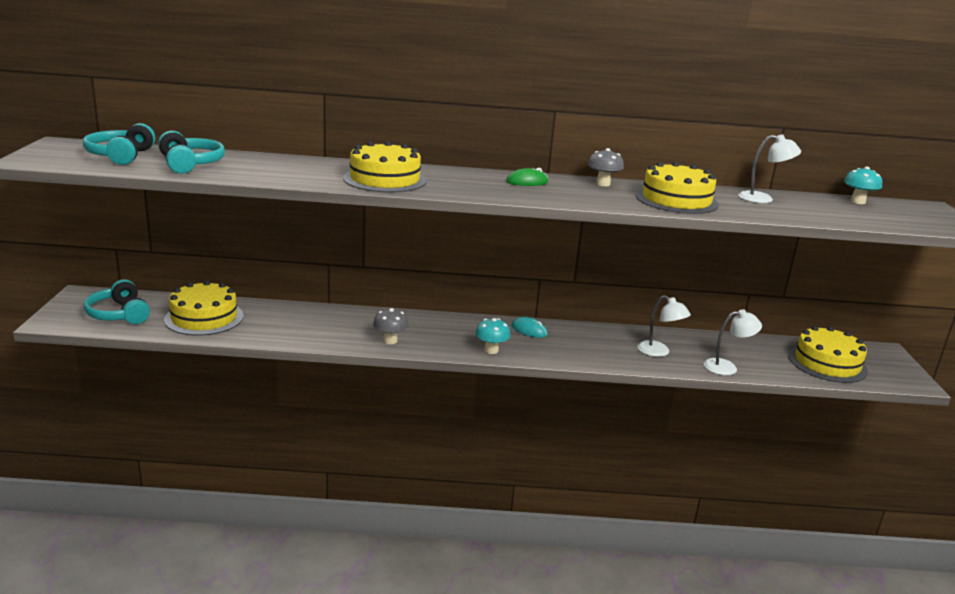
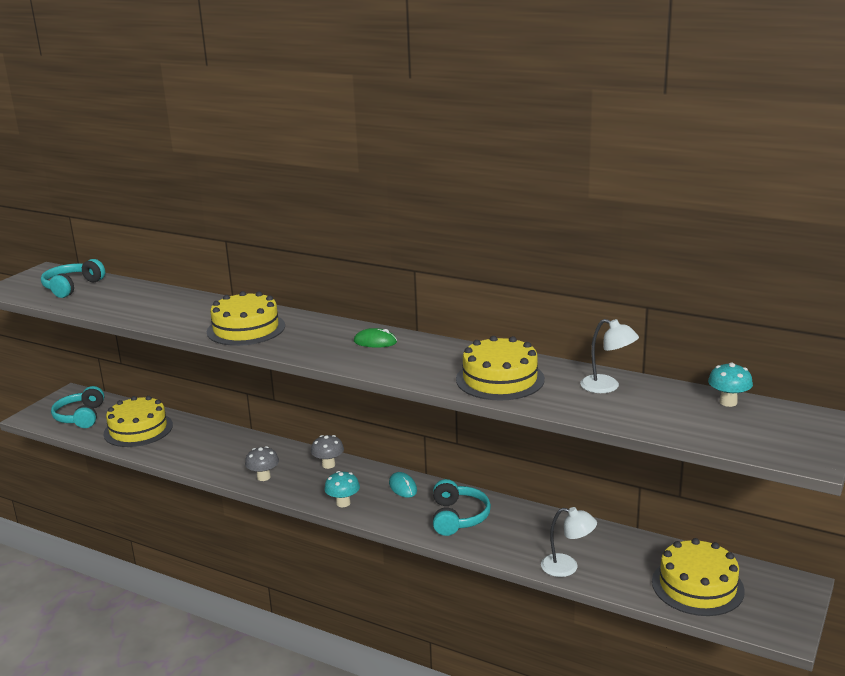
camera: 30 degrees right, 0 degrees up
turquoise headphones [158,131,225,174] -> turquoise headphones moved to [433,479,491,536]
grey mushroom [588,148,624,186] -> grey mushroom moved to [311,435,344,469]
white lamp [637,295,691,357] -> none

